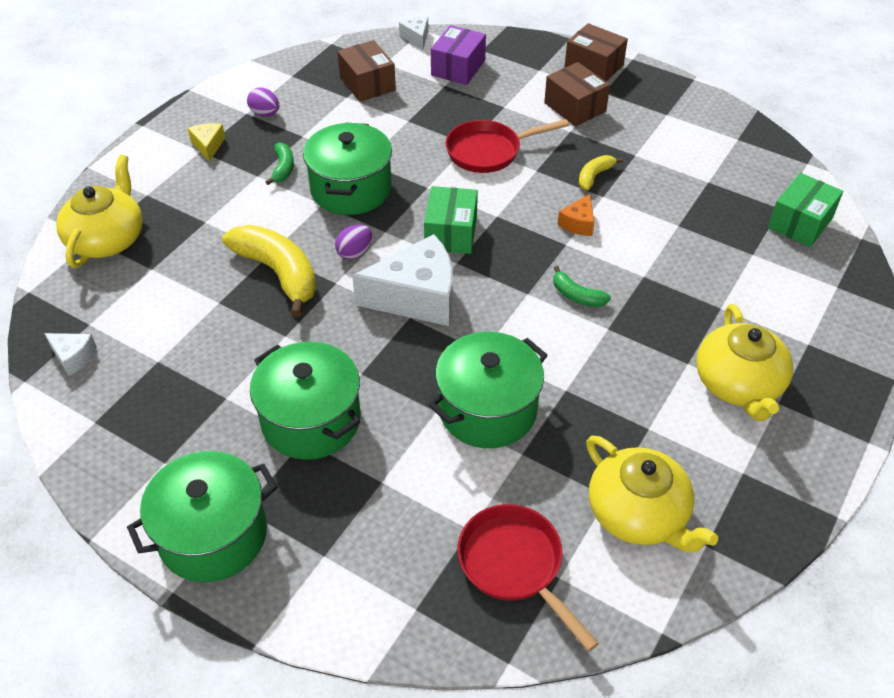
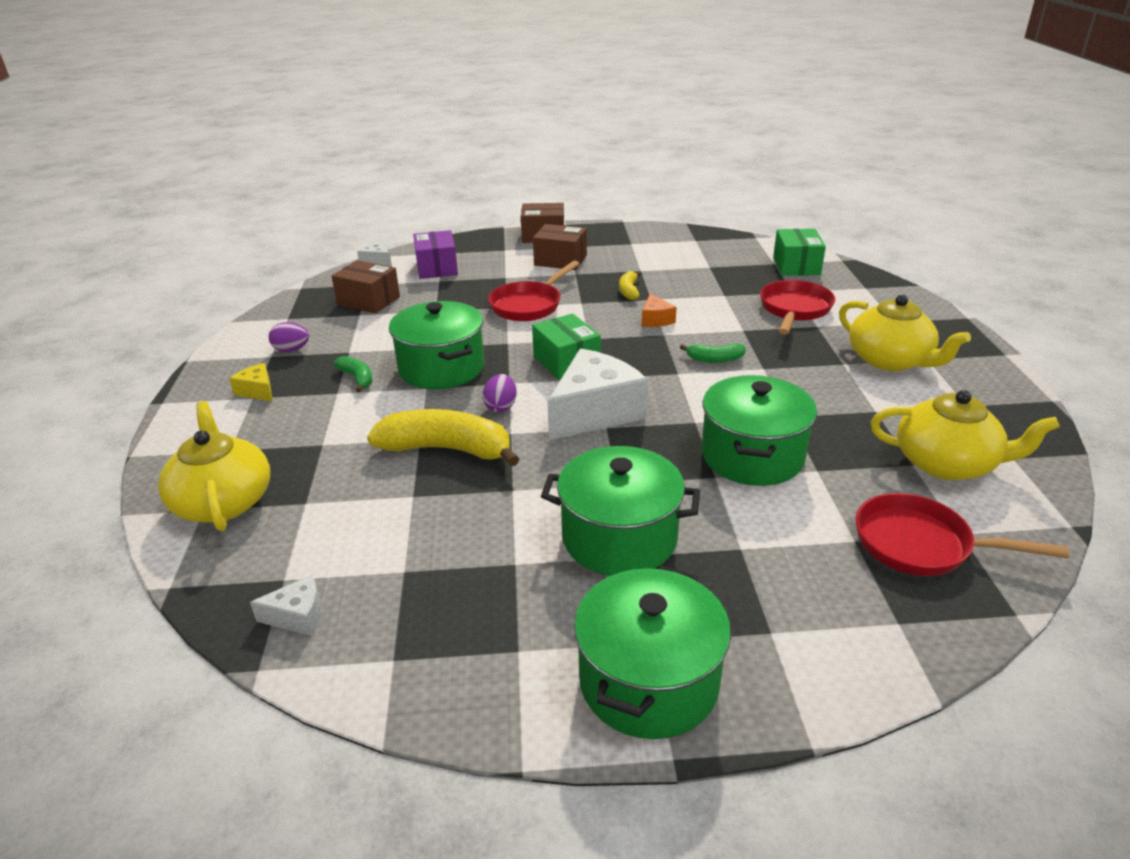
camera: 35 degrees left, 15 degrees down
none -> red pan [760,280,835,334]

